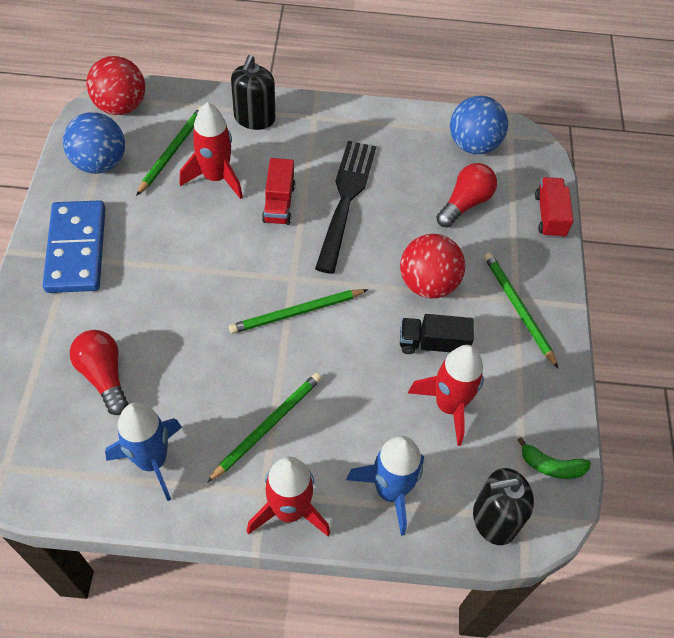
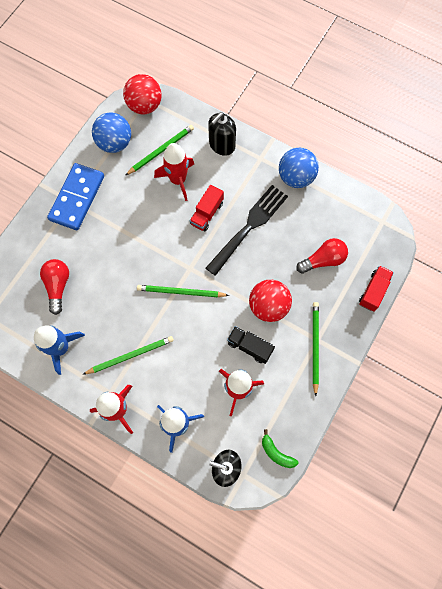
camera: 30 degrees right, 15 degrees up
blue ball [450,96,508,154] -> blue ball moved to [279,148,319,188]

